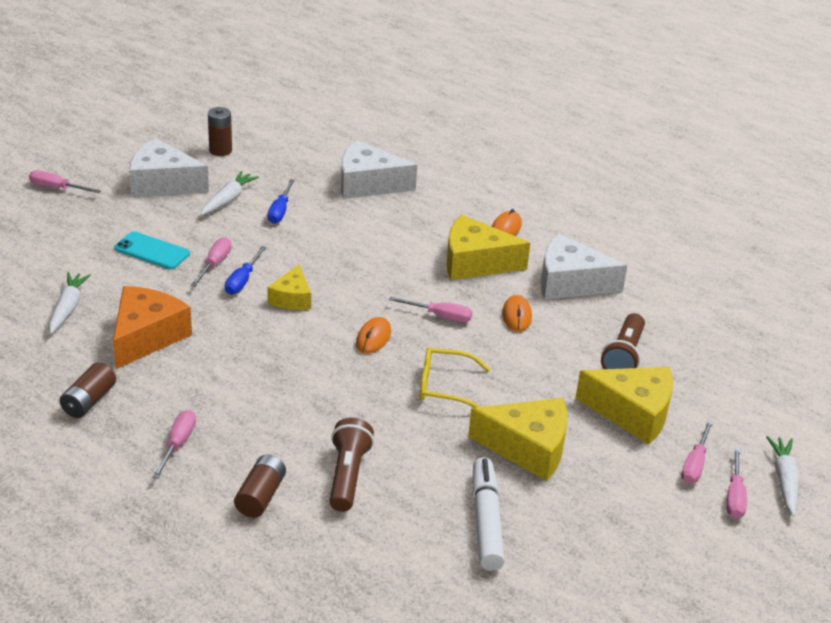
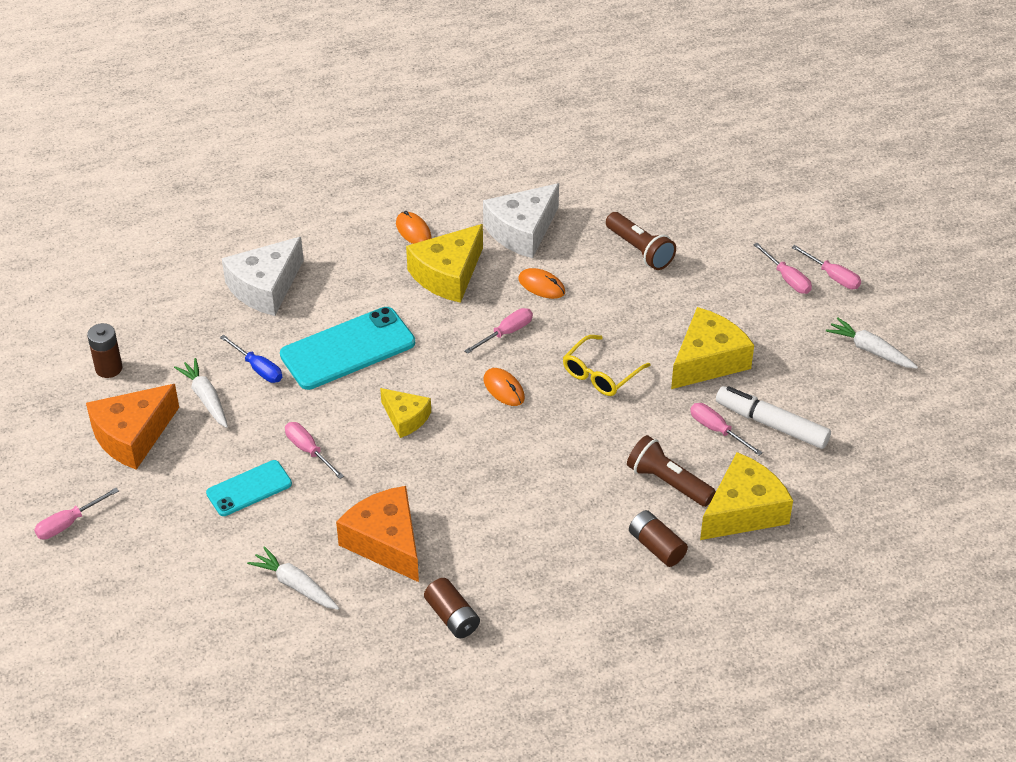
camera: 55 degrees left, 10 degrees up
white cheese [129,138,209,197] -> orange cheese [86,384,179,470]
pink screwdriver [152,410,196,479] -> pink screwdriver moved to [690,403,763,456]
blue screwdriver [225,246,267,295] -> none
yellow cheese [575,367,673,444] -> yellow cheese moved to [700,452,793,540]
white carrot [766,436,799,517] -> white carrot moved to [826,317,918,369]
none -> turquoise phone [280,307,415,390]

